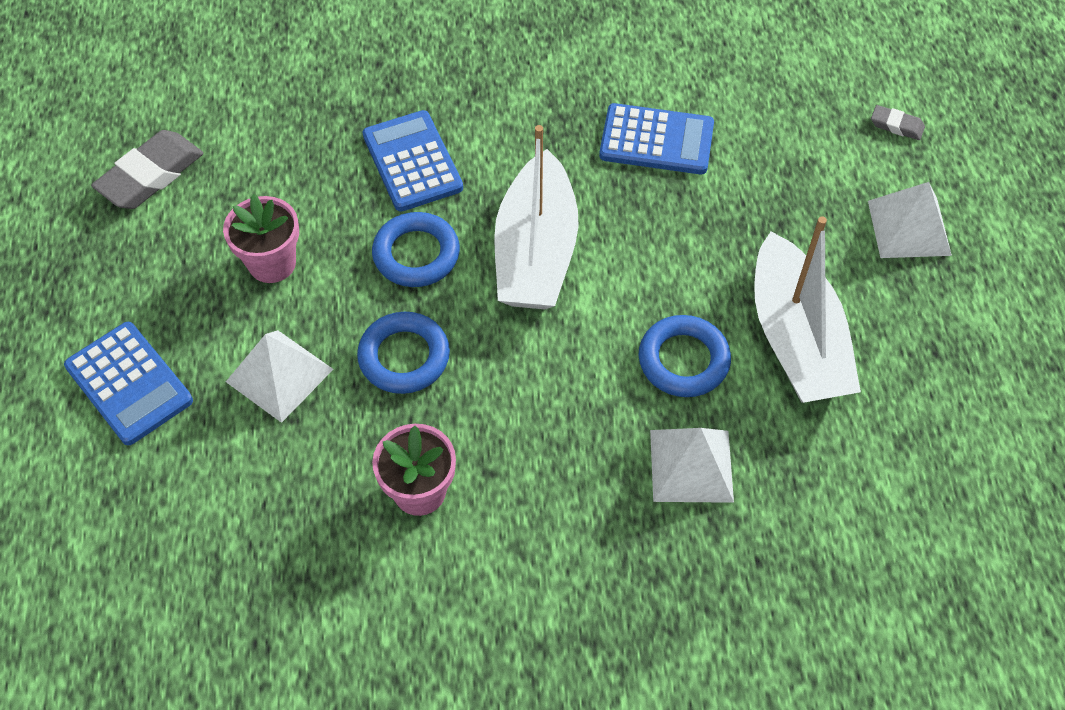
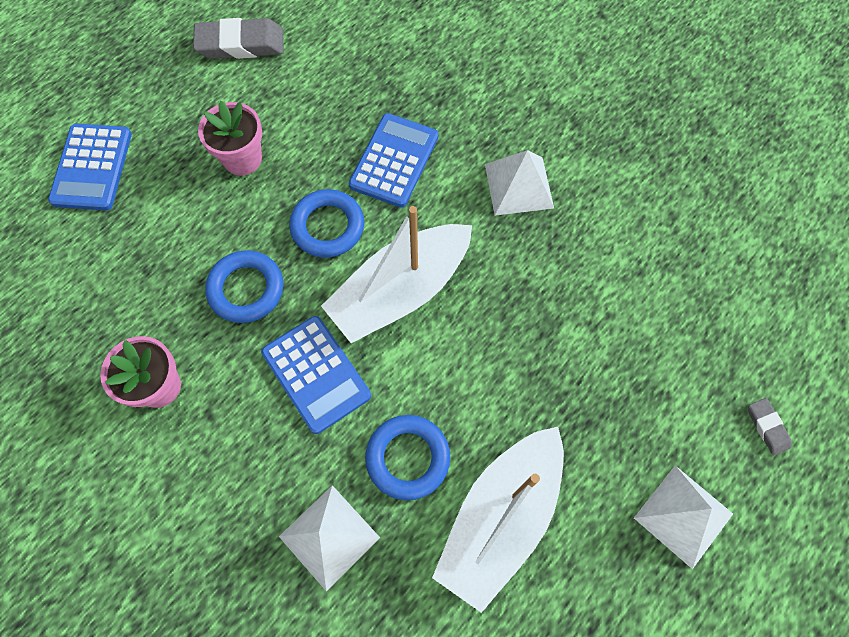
camera: 45 degrees right, 10 degrees up
white pyramid [226,330,333,423] -> white pyramid moved to [485,150,554,216]
blue calculator [599,103,714,174] -> blue calculator moved to [261,316,371,434]

